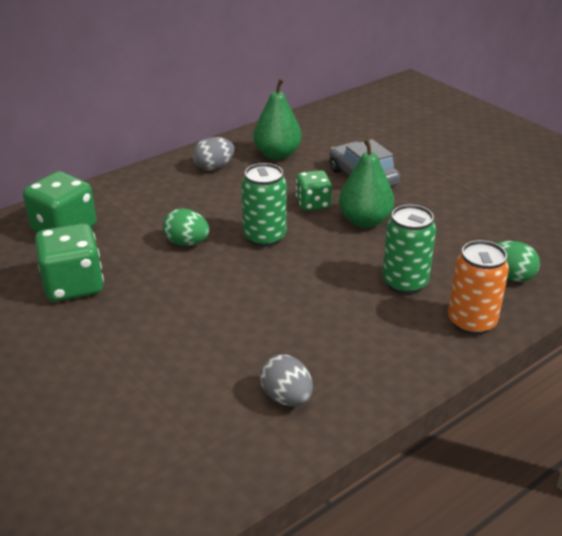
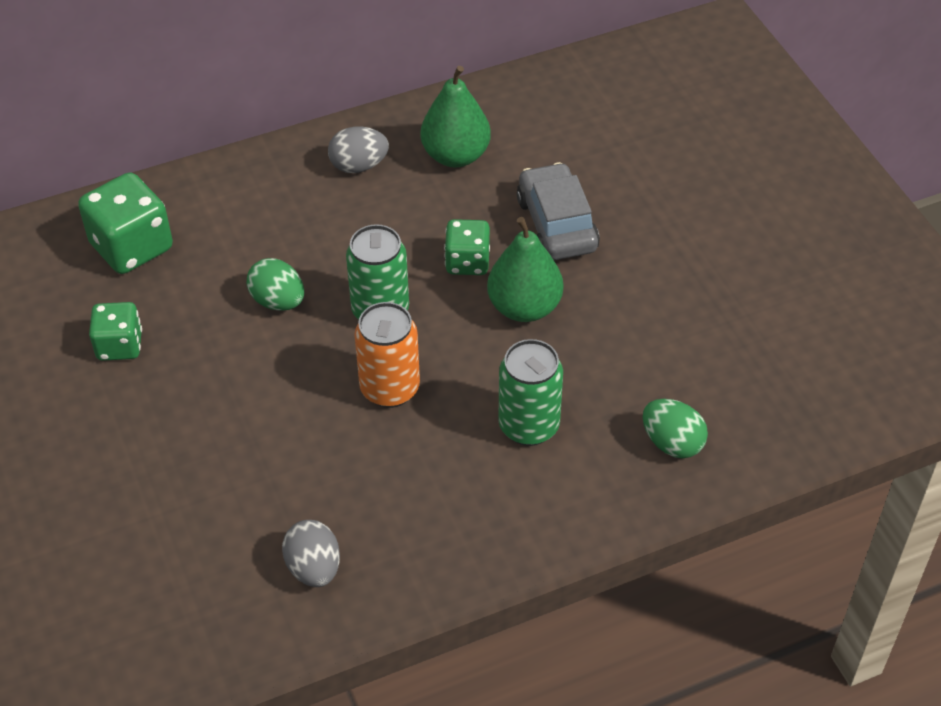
camera: 15 degrees right, 15 degrees up
green dice [35,223,104,302] -> green dice [89,302,142,361], size x0.63
orange can [448,240,509,335] -> orange can moved to [354,302,420,408]

